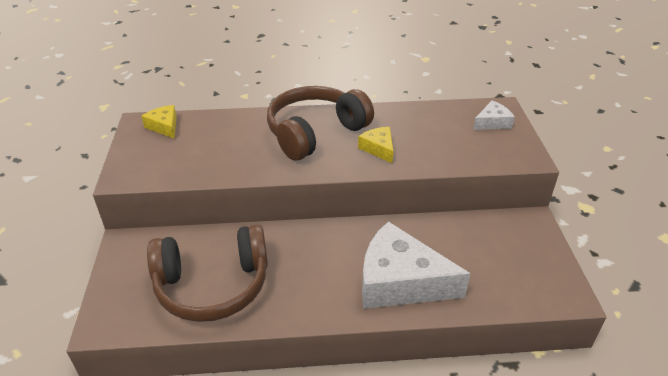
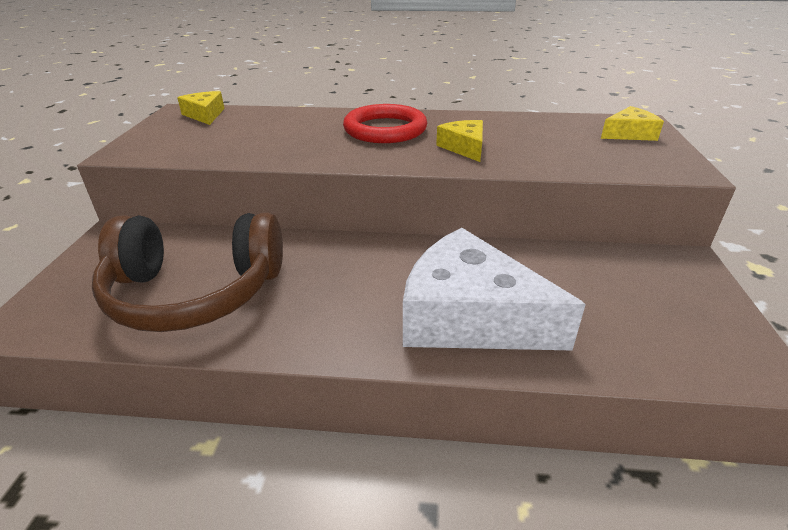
camera: 10 degrees right, 5 degrees down
brown headphones [267,86,374,161] -> red ring [343,104,427,143]
white cheese [473,101,515,130] -> yellow cheese [601,106,664,141]

